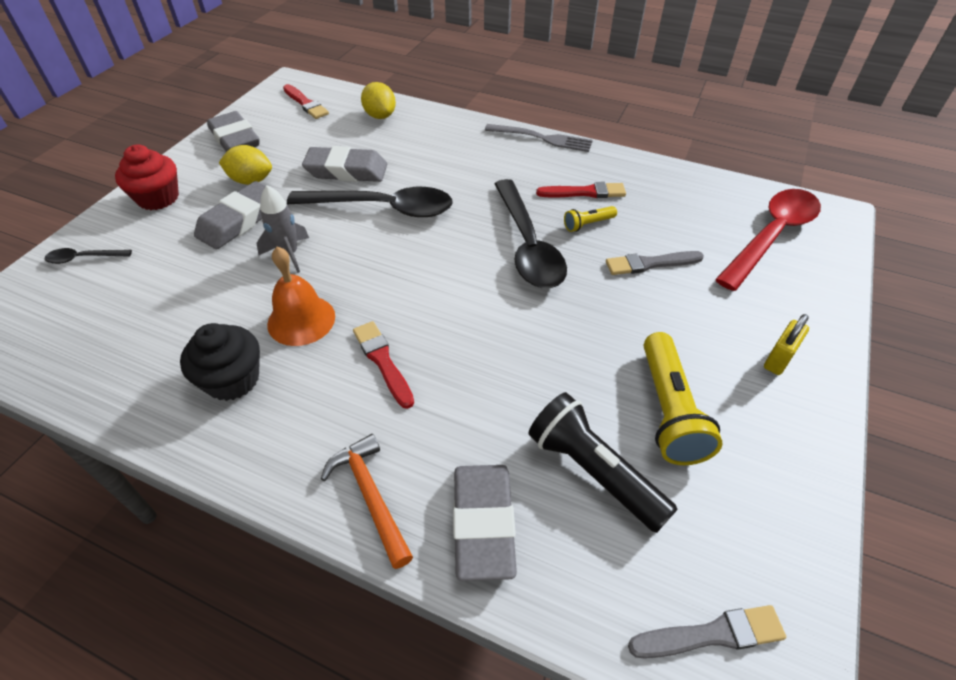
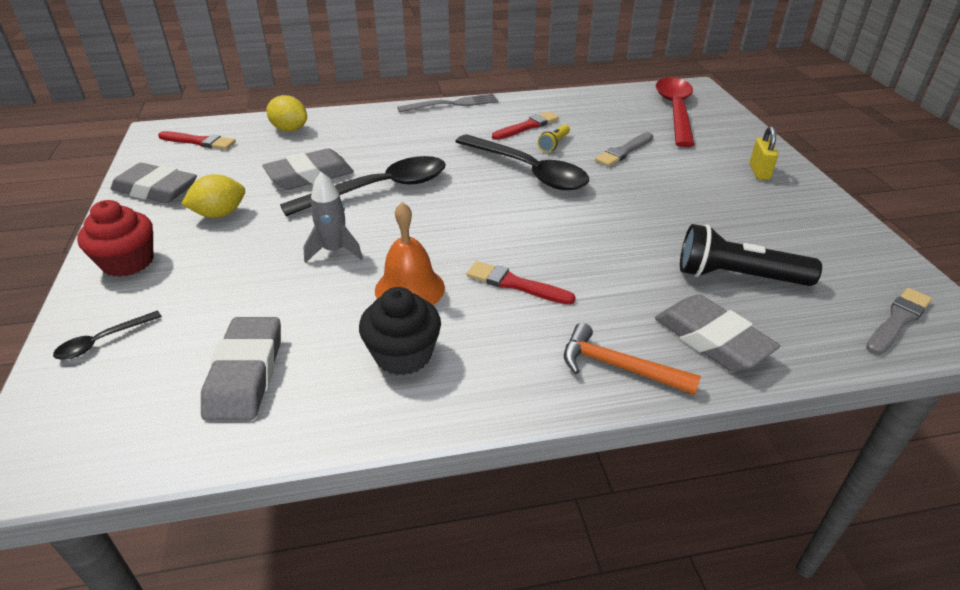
camera: 35 degrees left, 10 degrees down
grey eraser [194,181,266,249] -> grey eraser moved to [201,317,281,421]
yellow flashlight [644,332,722,465] -> none

